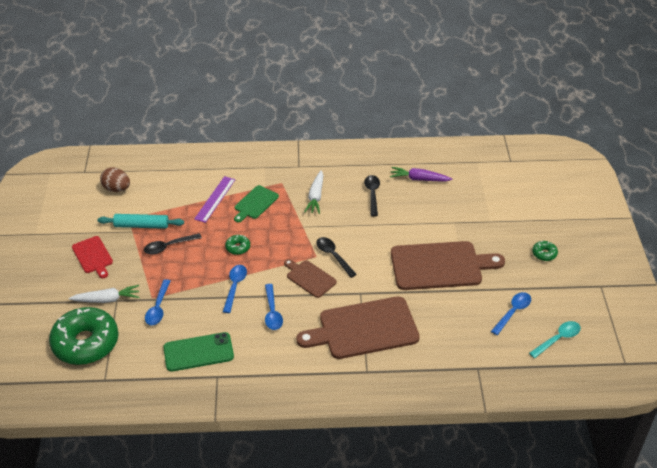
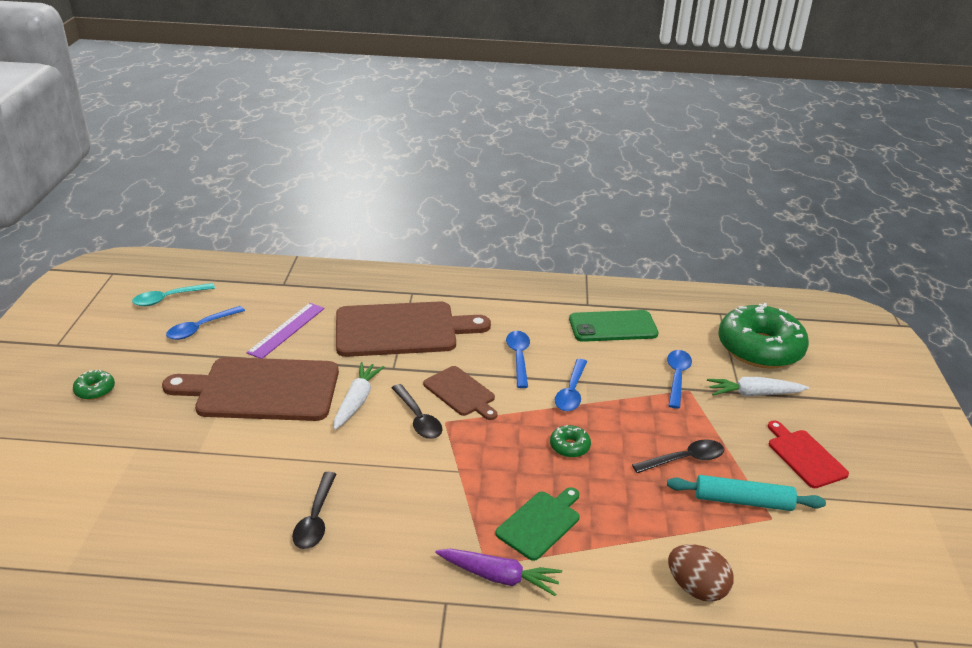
camera: 175 degrees left, 10 degrees down
brown egg [100,167,130,192] -> brown egg moved to [668,544,734,602]
purple ruler [194,176,236,223] -> purple ruler moved to [246,303,324,358]
white carrot [304,170,323,214] -> white carrot moved to [334,362,384,430]
purple carrot [390,167,452,181] -> purple carrot moved to [435,549,562,596]

